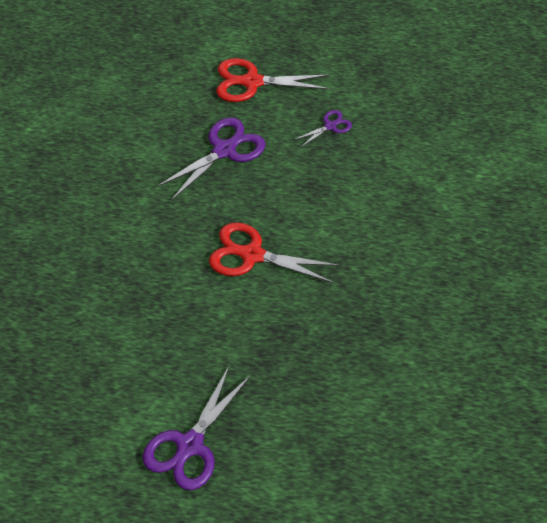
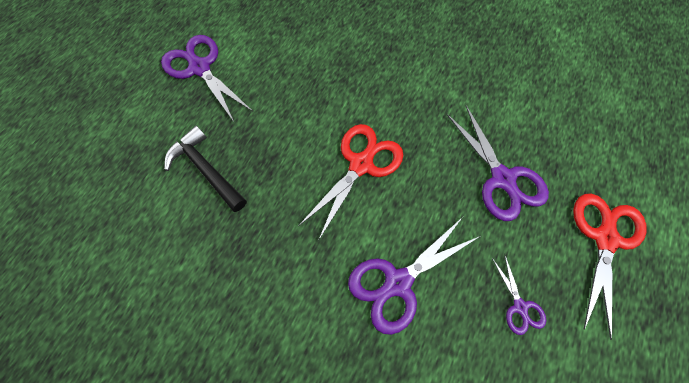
camera: 110 degrees right, 15 degrees up
none -> black hammer [164,126,247,212]
none -> purple scissors [348,217,480,335]

